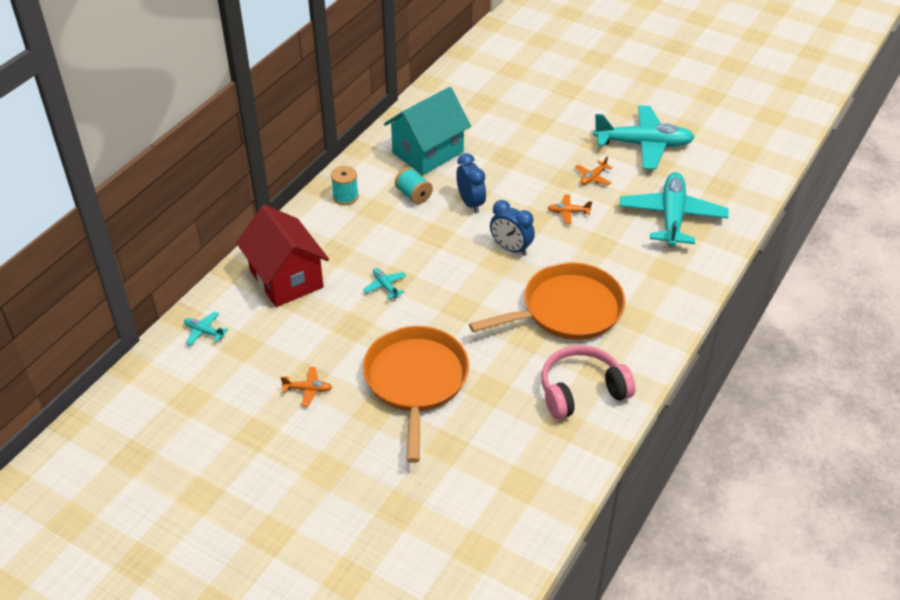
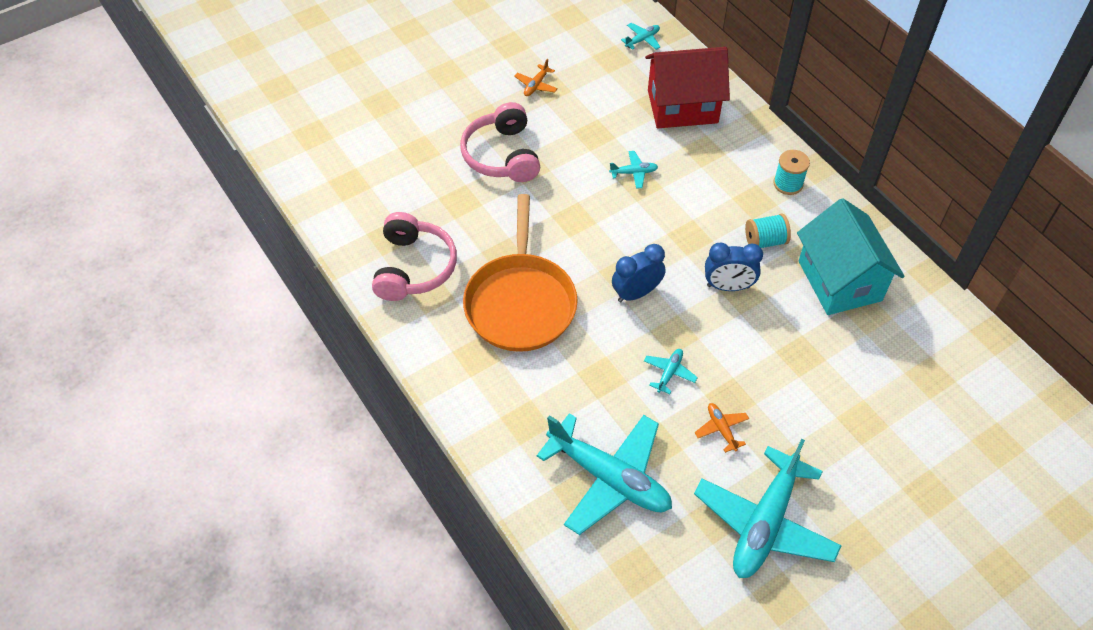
camera: 115 degrees right, 10 degrees up
orange pan [363,326,469,463] -> pink headphones [460,102,540,182]
orange plane [548,195,592,224] -> turquoise plane [644,349,698,394]

